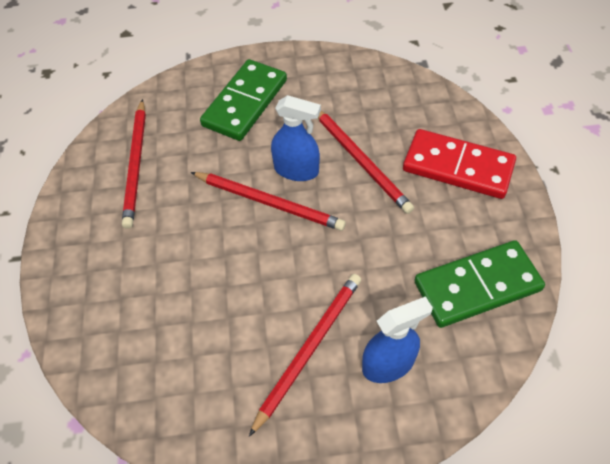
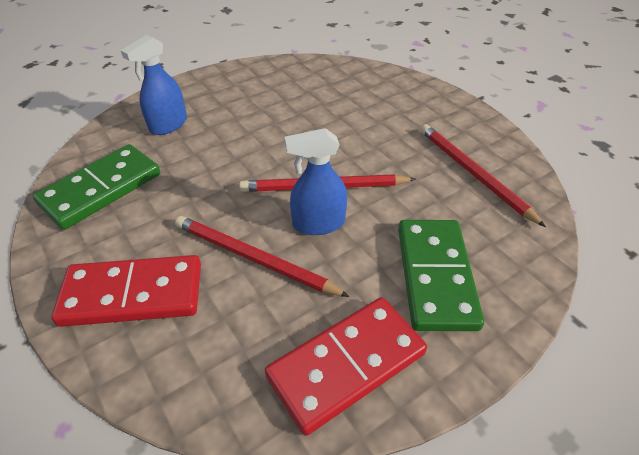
camera: 150 degrees right, 10 degrees down
red pencil [249,274,361,437] -> none
none -> red domino [265,297,427,436]

